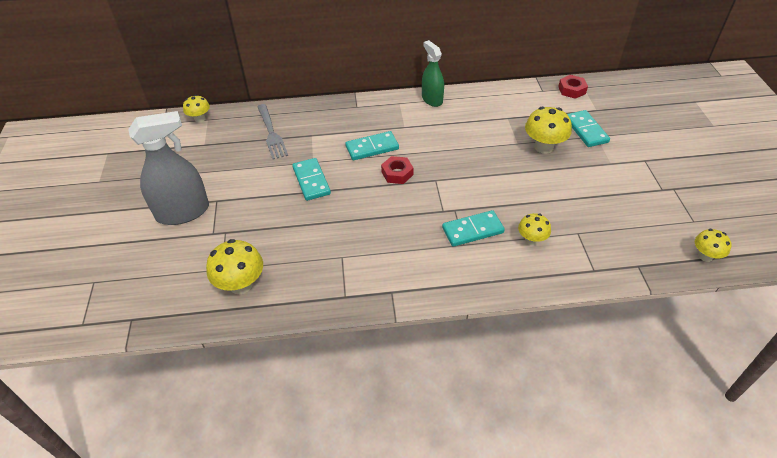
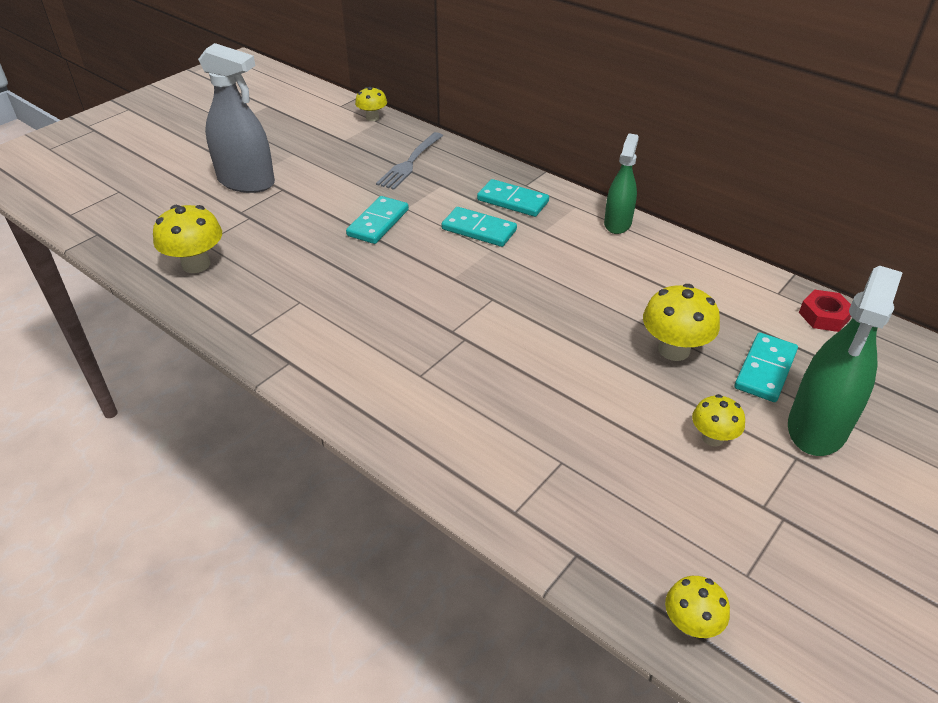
camera: 45 degrees right, 5 degrees down
red nut [381,156,413,184] -> none
turquoise domino [442,210,505,247] -> turquoise domino moved to [477,179,549,217]
yellow mushroom [518,213,551,245] -> yellow mushroom moved to [692,394,745,447]
none -> green spray bottle [788,266,903,456]

